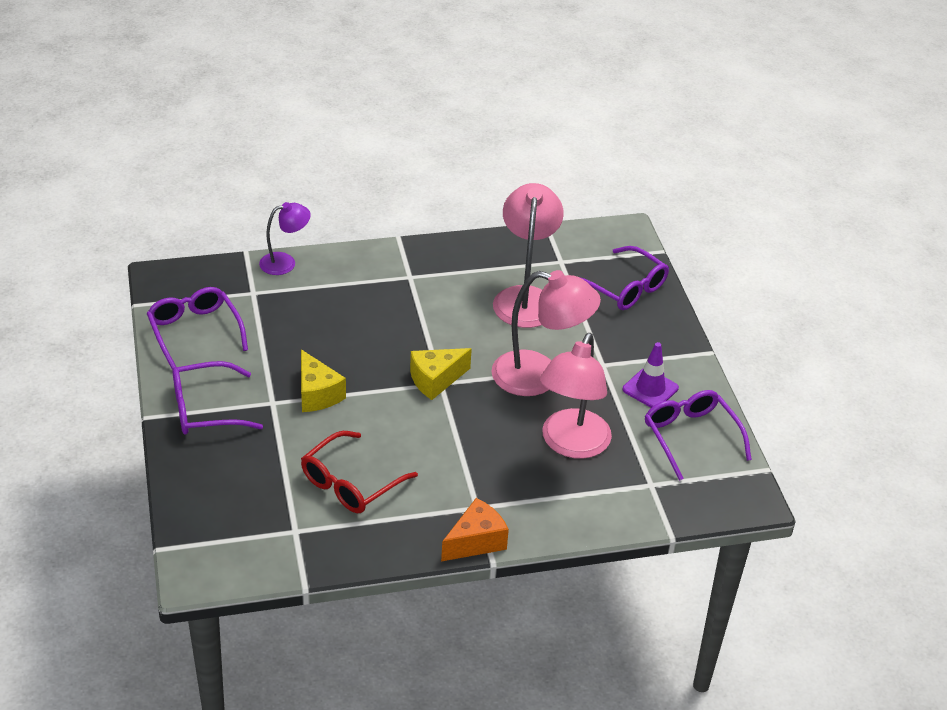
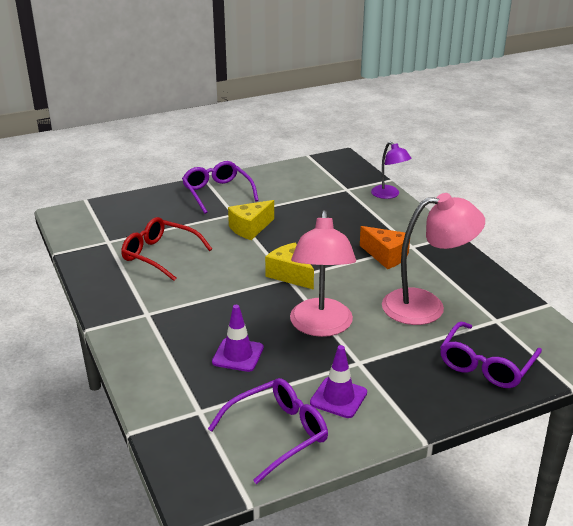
camera: 80 degrees right, 10 degrees down
purple glasses [147,287,248,370] -> none
orange cheese [441,498,509,562] -> orange cheese moved to [360,226,410,269]
pink lamp [540,333,612,459] -> purple traffic cone [212,305,264,372]

